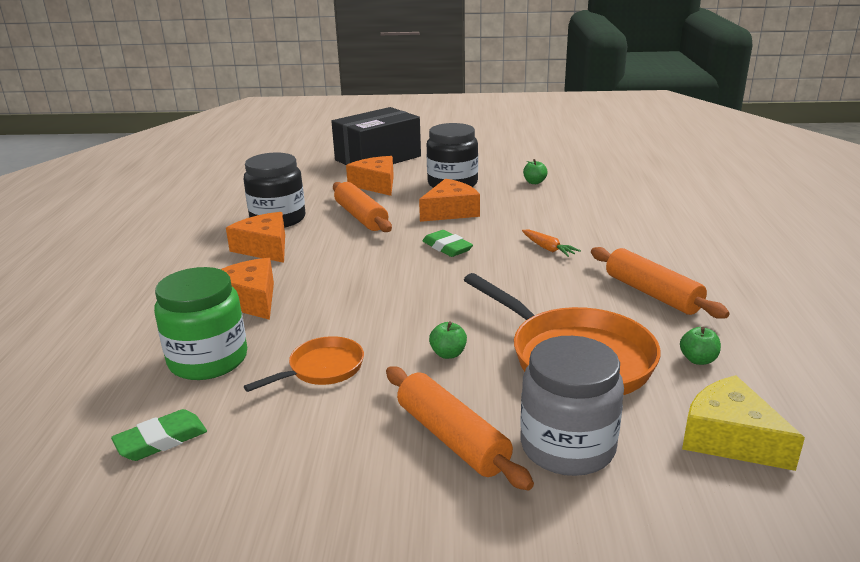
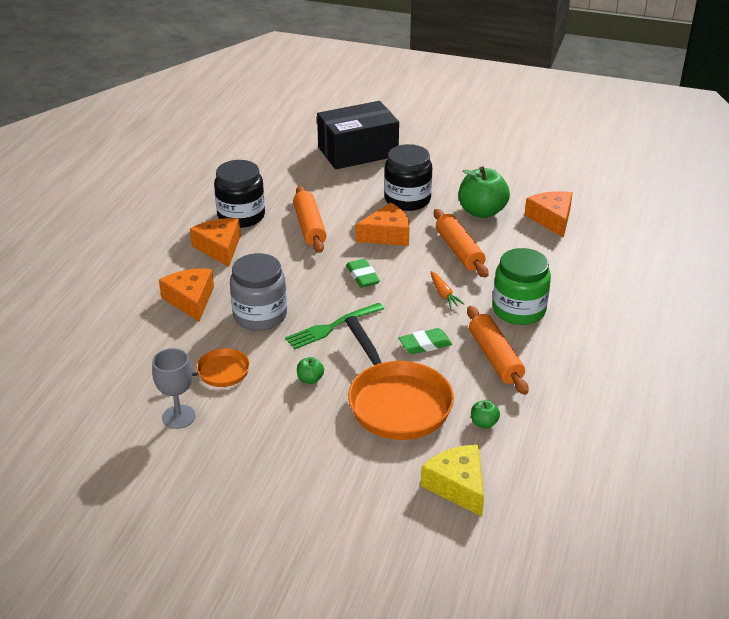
camera: 15 degrees right, 10 degrees up
green eraser [111,409,207,461] -> green eraser moved to [399,328,452,354]
green jar [154,267,247,380] -> green jar moved to [493,248,551,325]
orange cheese [346,156,394,196] -> orange cheese moved to [525,191,573,238]
orange rolling pin [386,366,534,491] -> orange rolling pin moved to [434,209,489,277]
grey jar [520,336,624,476] -> grey jar moved to [230,253,287,331]
green apple [523,159,548,184] -> green apple [459,166,510,218], size x2.24
none -> grey goblet [152,348,196,429]
none -> green fork [285,303,384,349]

